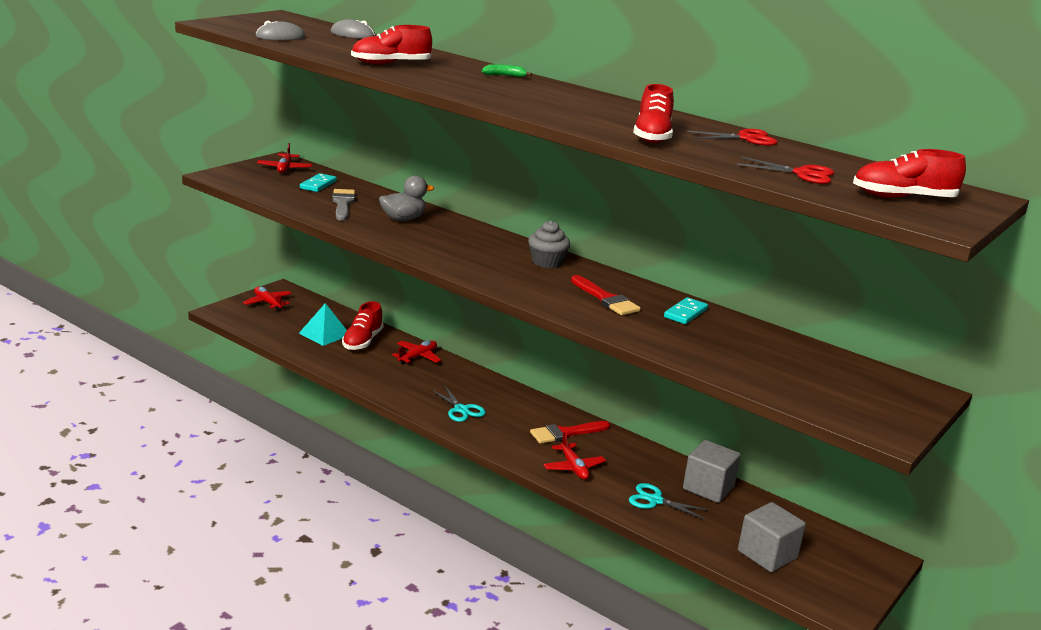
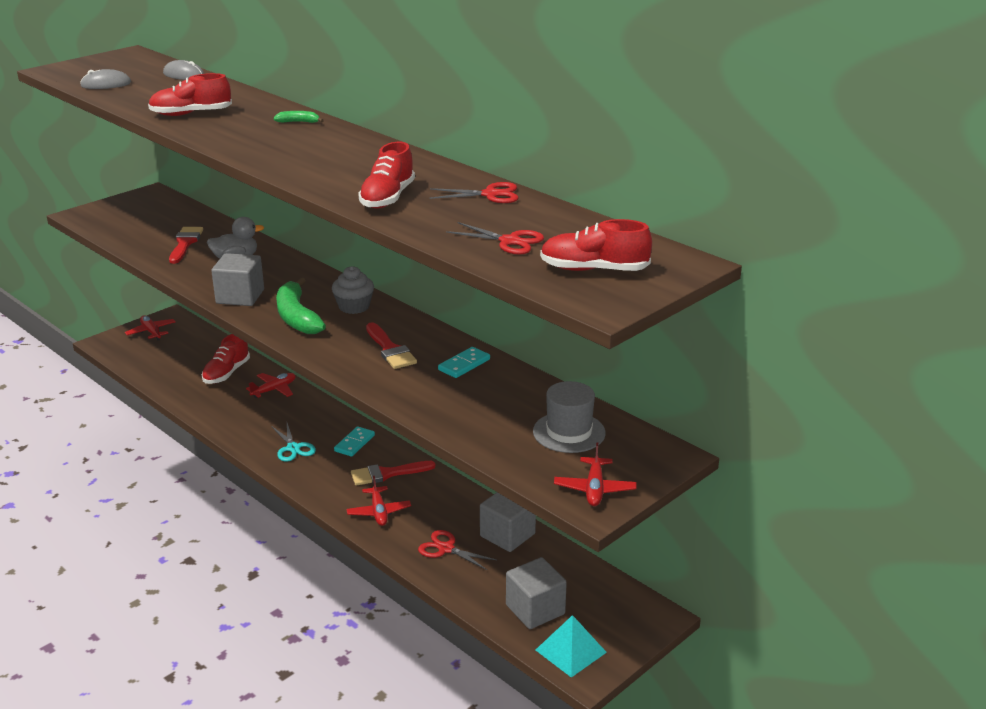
camera: 10 degrees right, 5 degrees up
red plane [257,143,312,173] -> red plane moved to [554,443,636,506]
turquoise pyramid [299,303,347,346] -> turquoise pyramid moved to [536,615,607,678]
turquoise domino [300,173,337,192] -> turquoise domino moved to [334,426,375,457]
grey brush [332,189,355,221] -> red brush [169,227,203,264]
turquoise scissors [629,483,710,519] -> red scissors [418,530,496,570]
none -> grey cube [211,253,264,306]
none -> green banana [276,277,326,334]
none -> grey hat [533,381,606,453]

